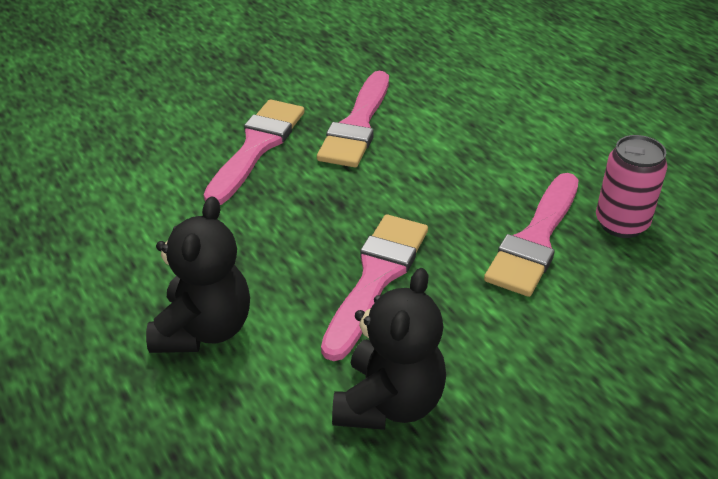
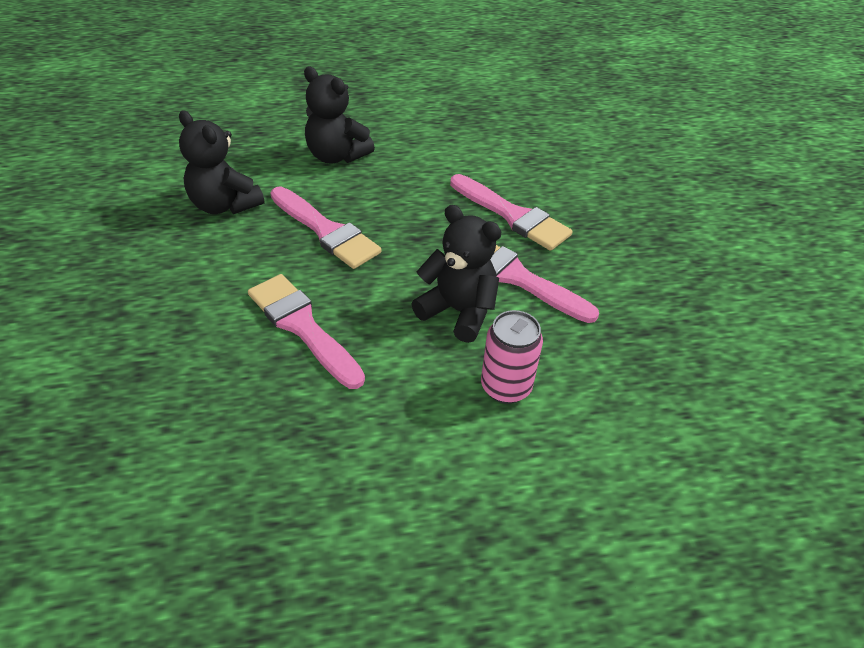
camera: 110 degrees right, 5 degrees up
pink can [596,135,668,238] -> pink can moved to [481,310,543,404]
none -> black teddy bear [412,205,502,343]

